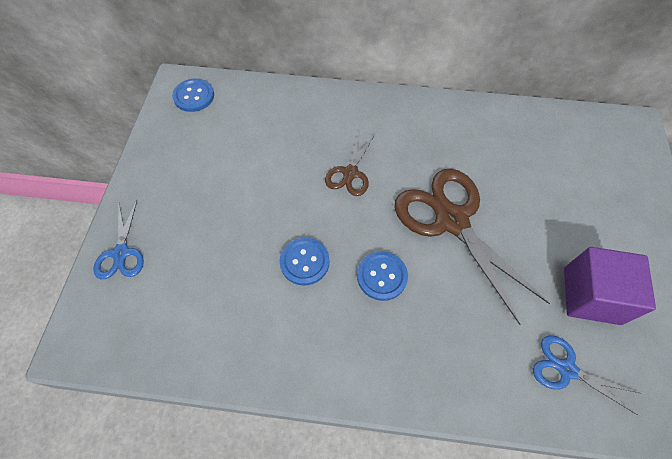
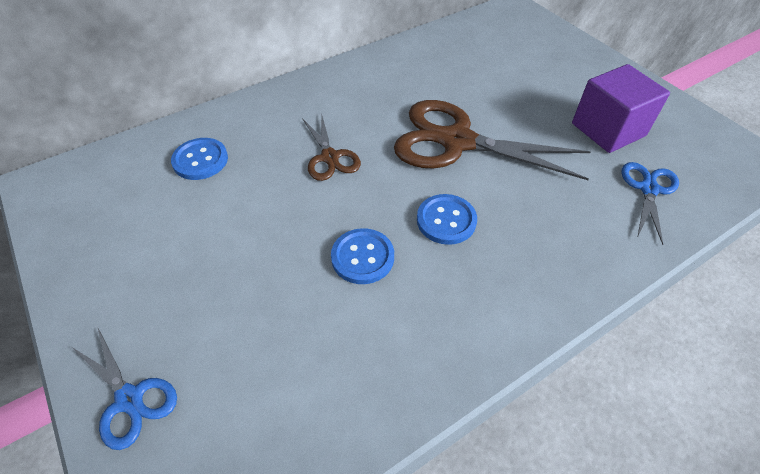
camera: 40 degrees left, 10 degrees down
blue button [172,79,214,112] -> blue button moved to [171,138,228,180]
blue scissors [533,335,640,415] -> blue scissors turned 120 degrees clockwise [621,162,679,245]

